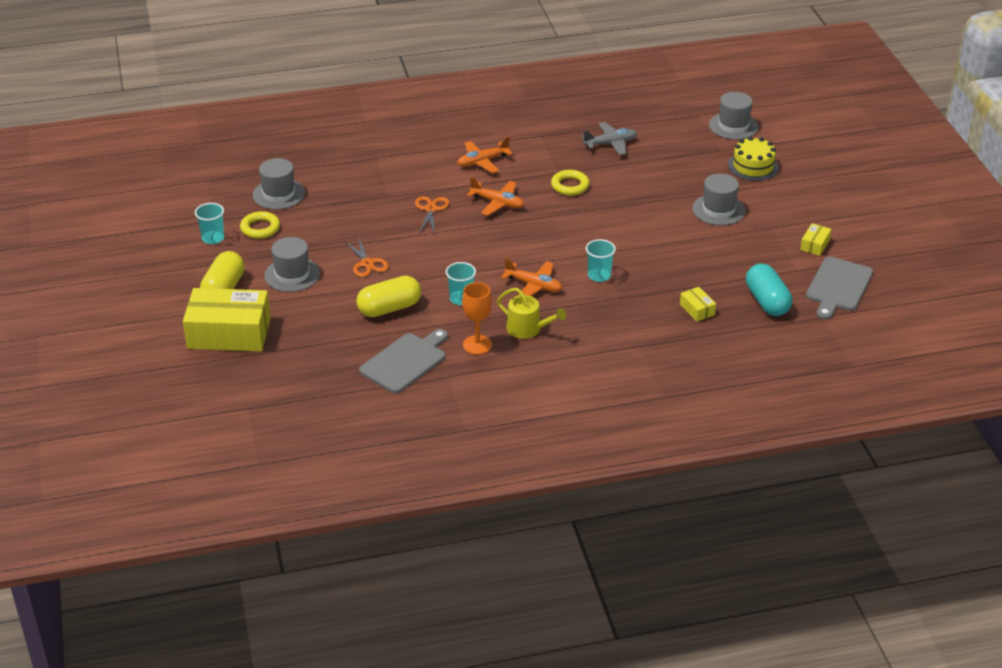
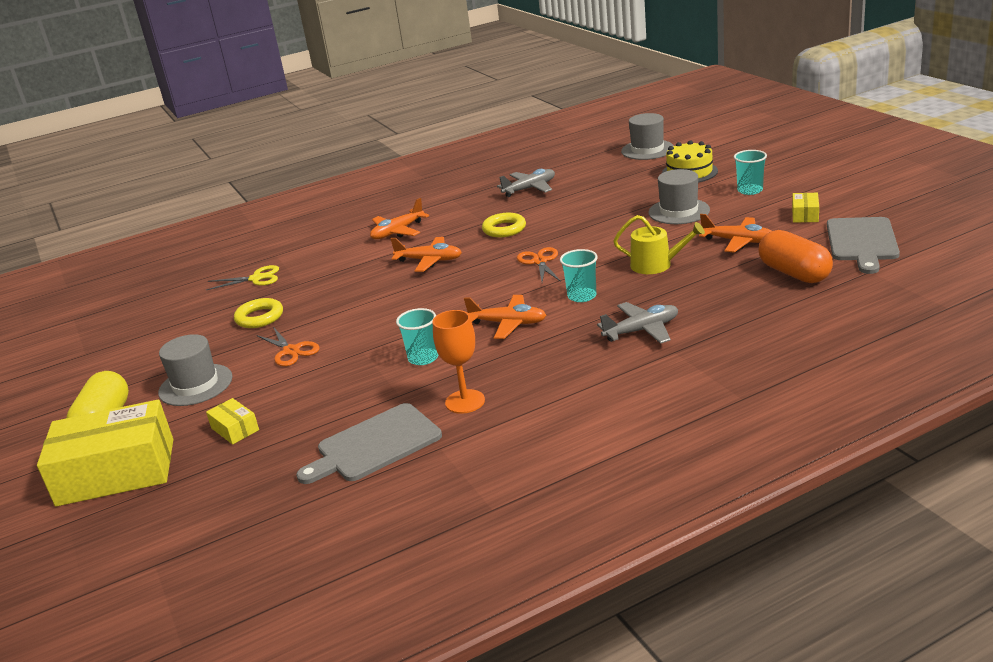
camera: 10 degrees left, 10 degrees down
turquoise cup [195,203,224,244] -> turquoise cup moved to [734,150,767,195]
yellow ring [240,211,280,239] -> yellow ring moved to [234,298,283,328]
grey hat [253,158,305,209] -> none
yellow capsule [356,276,421,317] -> none
grey cutting board [359,329,448,393] -> grey cutting board turned 150 degrees counterclockwise [296,403,442,484]
orange scissors [415,196,449,234] -> orange scissors moved to [517,247,561,282]
yellow watering can [497,288,566,339] -> yellow watering can moved to [613,215,705,274]
yellow box [680,287,716,322] -> yellow box moved to [206,398,259,445]
turquoise capsule [746,263,792,316] -> orange capsule [759,230,833,283]
none -> yellow scissors [206,265,279,290]
none -> grey plane [597,302,678,344]
none -> orange plane [699,214,771,252]

